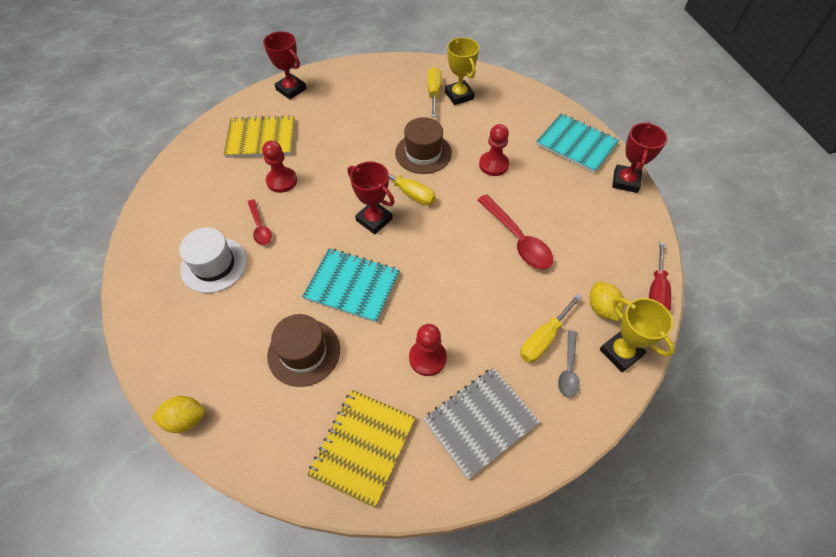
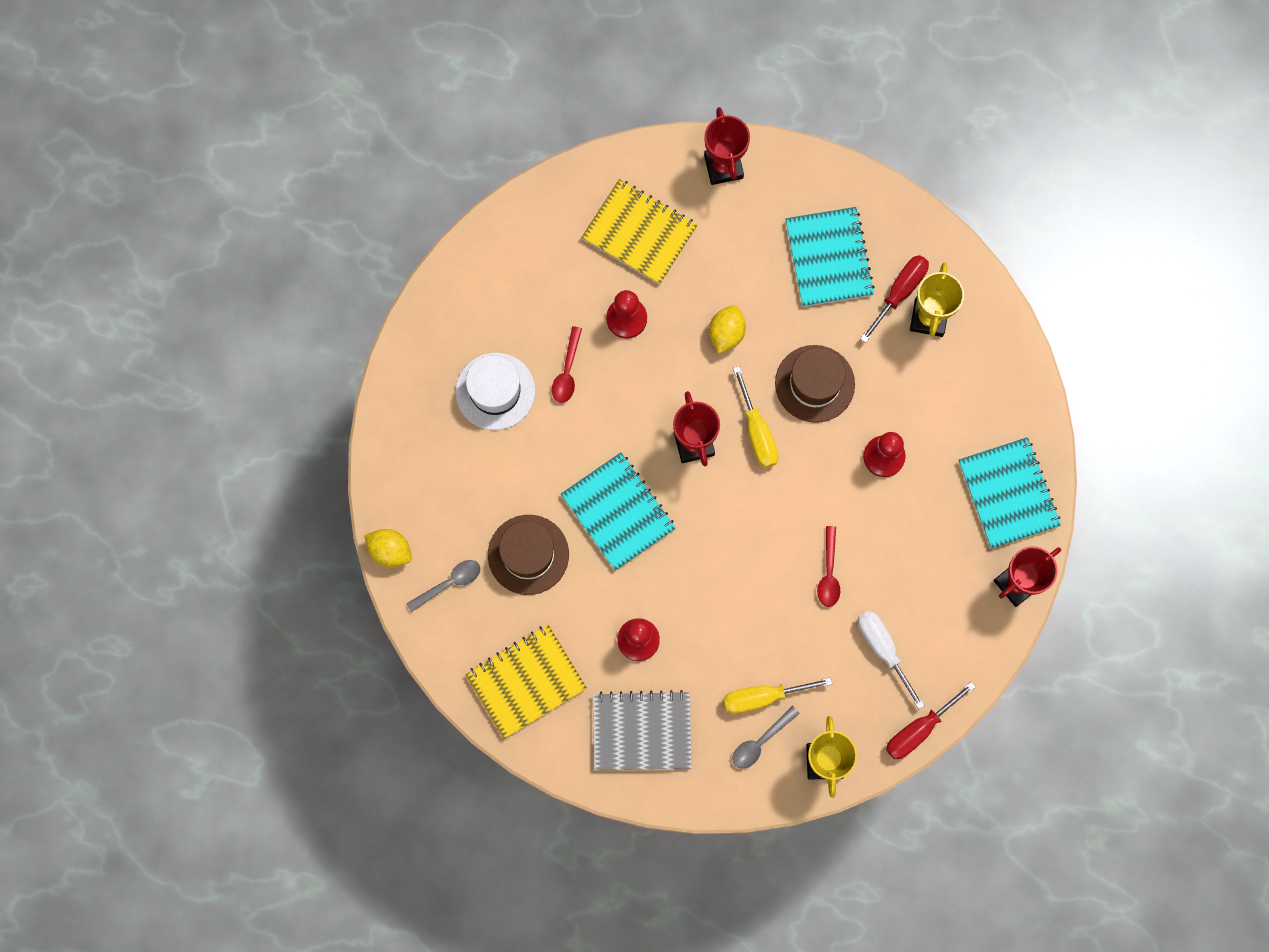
camera: 35 degrees right, 20 degrees up
yellow screwdriver [427,67,442,117] -> red screwdriver [860,255,929,343]
red spoon [477,194,553,269] -> red spoon [817,526,840,607], size x0.59
yellow lemon [589,282,624,321] -> yellow lemon moved to [709,305,746,354]
none -> grey spoon [406,560,480,612]
none -> turquoise notebook [785,207,875,307]
none -> white screwdriver [858,611,925,709]

